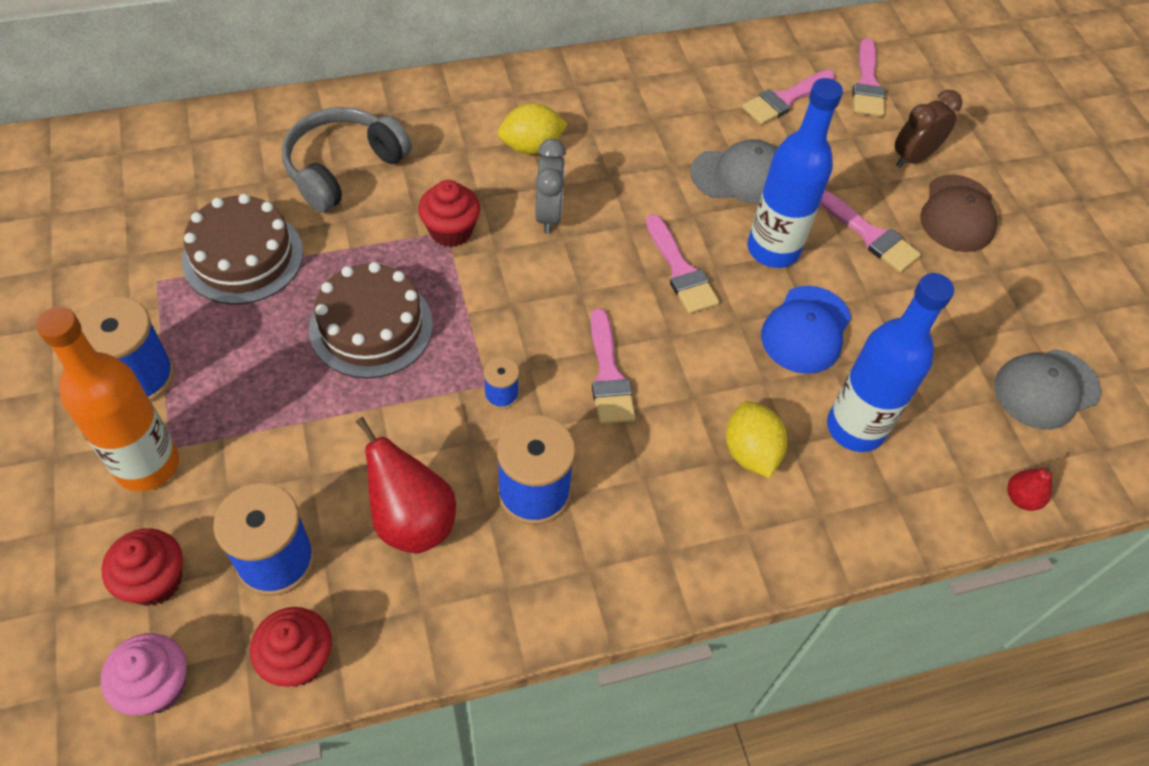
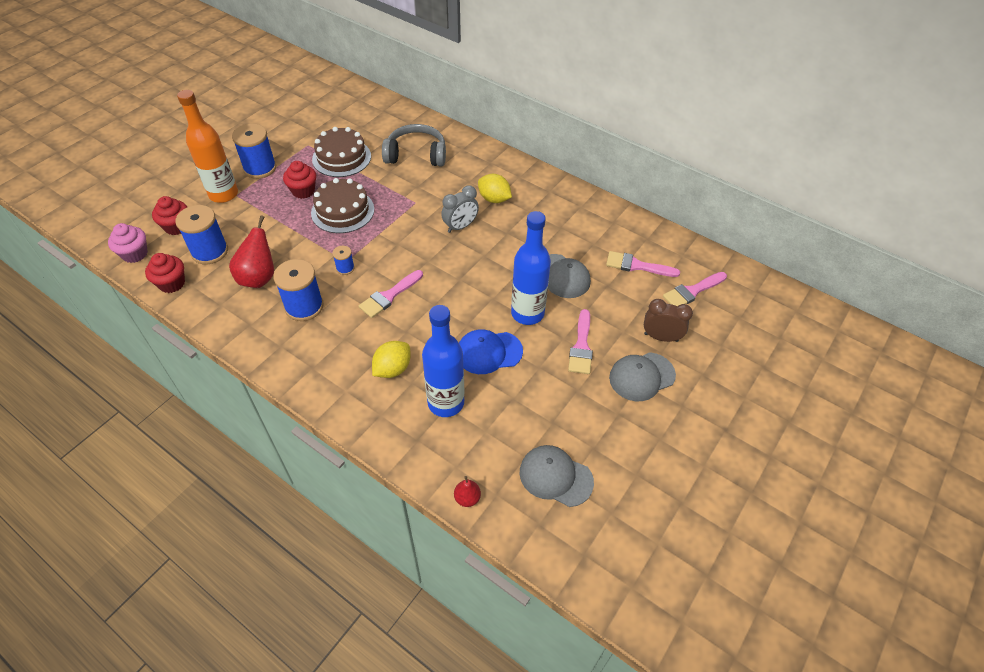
camera: 55 degrees right, 5 degrees down
red cupcake [418,180,480,247] -> red cupcake moved to [283,161,316,199]
pink brush [646,214,719,314] -> none
brown cap [920,175,997,252] -> grey cap [609,352,676,401]

